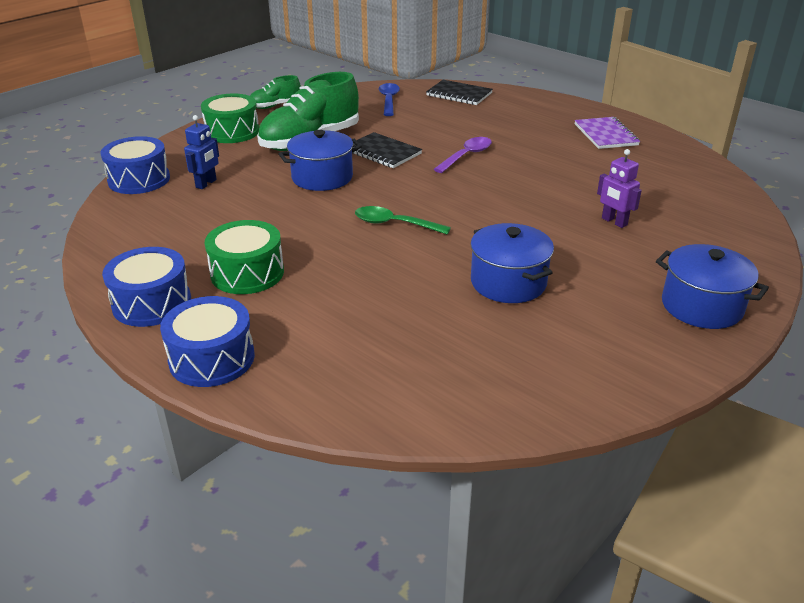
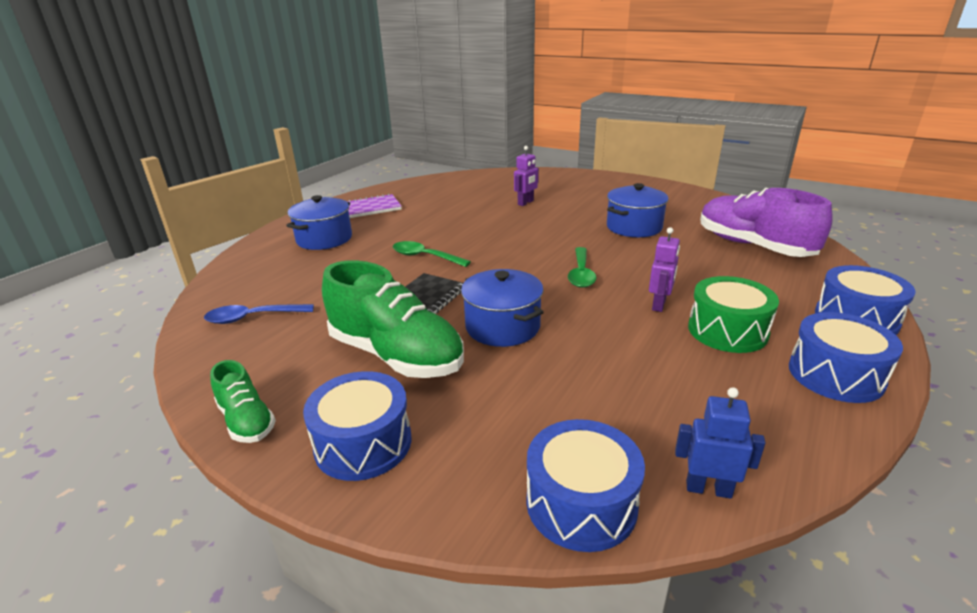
camera: 100 degrees left, 5 degrees down
blue robot [184,115,219,189] -> blue robot moved to [675,387,765,499]
green drum [201,93,259,143] -> blue drum [303,371,412,481]
black notebook [426,80,493,105] -> none
purple spoon [434,137,492,173] -> green spoon [393,241,471,267]
blue pot [656,244,769,329] -> blue pot moved to [286,195,352,250]
none -> purple robot [649,227,680,312]
none -> purple shoe [700,188,833,257]

